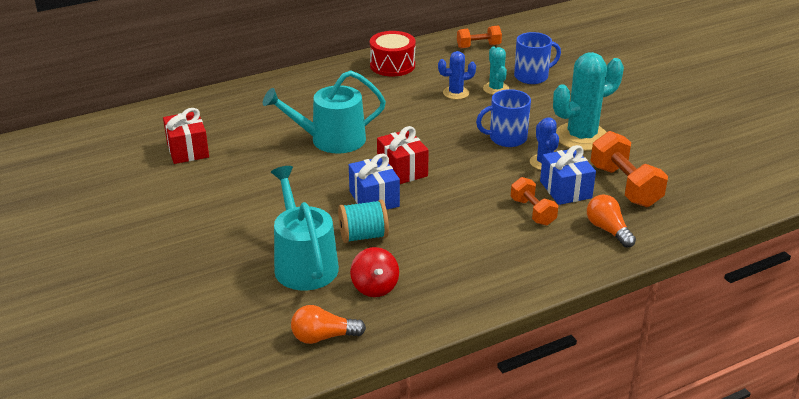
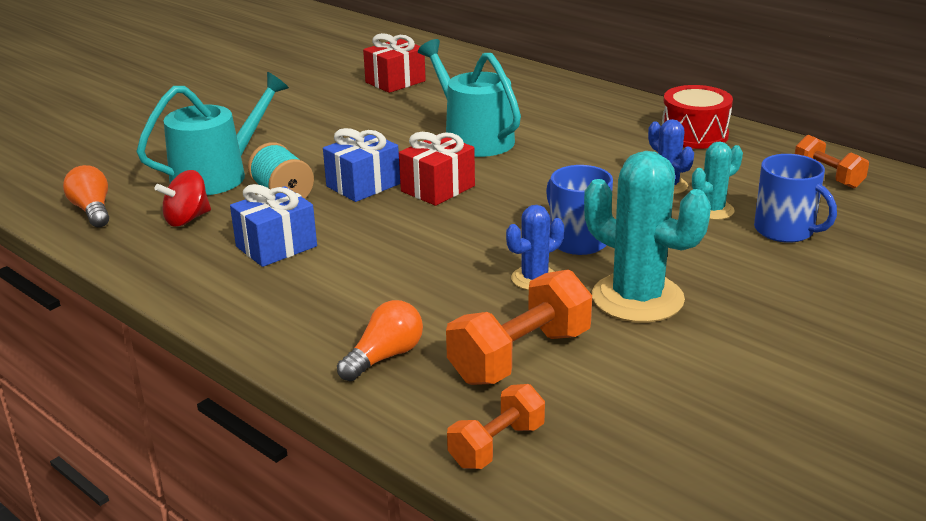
camera: 70 degrees right, 5 degrees down
orange dumbbell [511,177,558,226] -> orange dumbbell moved to [447,384,545,469]
blue gift [540,145,596,205] -> blue gift moved to [230,184,317,267]

